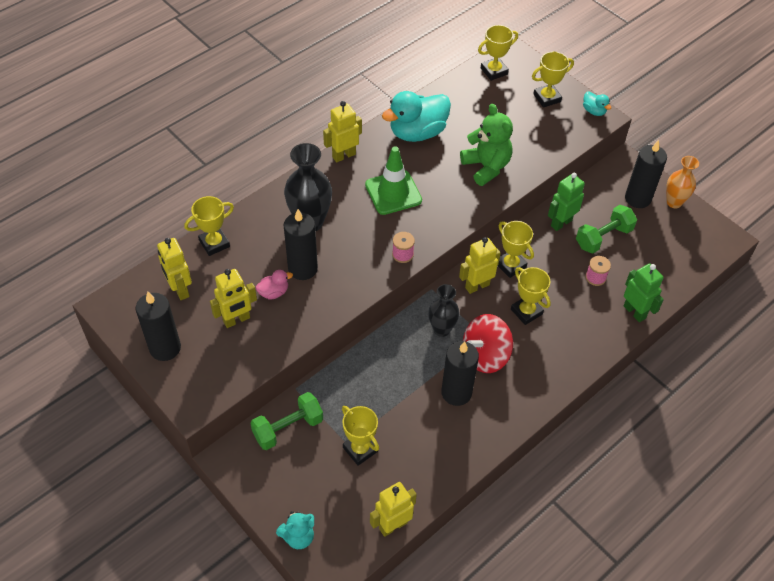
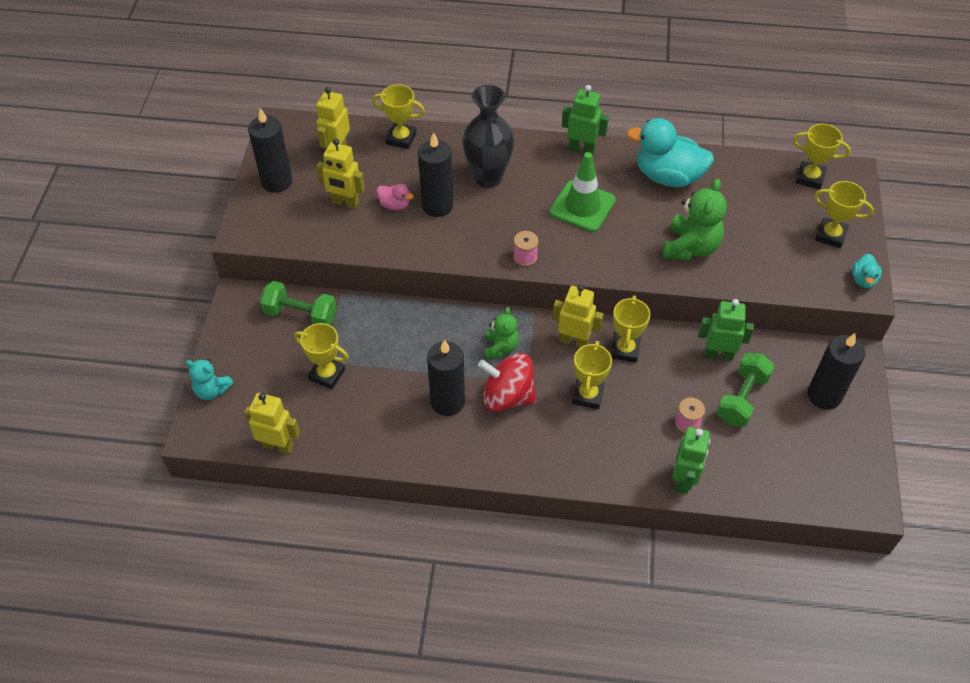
camera: 50 degrees right, 0 degrees up
yellow robot [323,101,362,163] -> green robot [562,85,609,155]
yellow trophy [342,406,379,466] -> yellow trophy turned 75 degrees counterclockwise [294,323,349,389]
black vase [428,284,460,337] -> green teddy bear [484,307,519,359]
green dumbbell [576,205,637,254] -> green dumbbell turned 75 degrees counterclockwise [717,353,775,427]
orange vase [666,156,699,209] -> none

